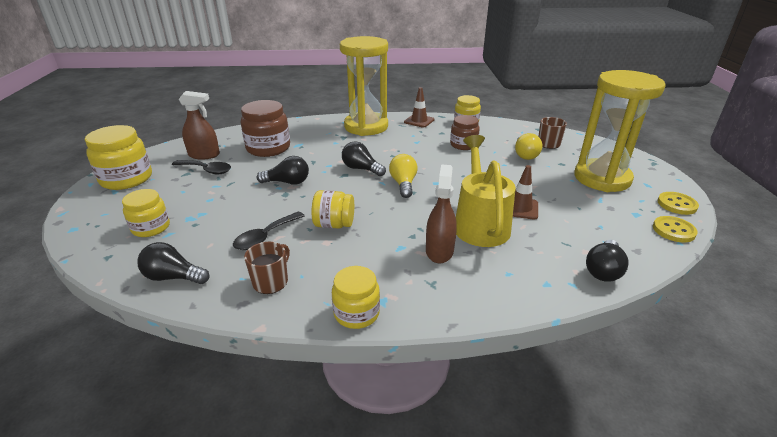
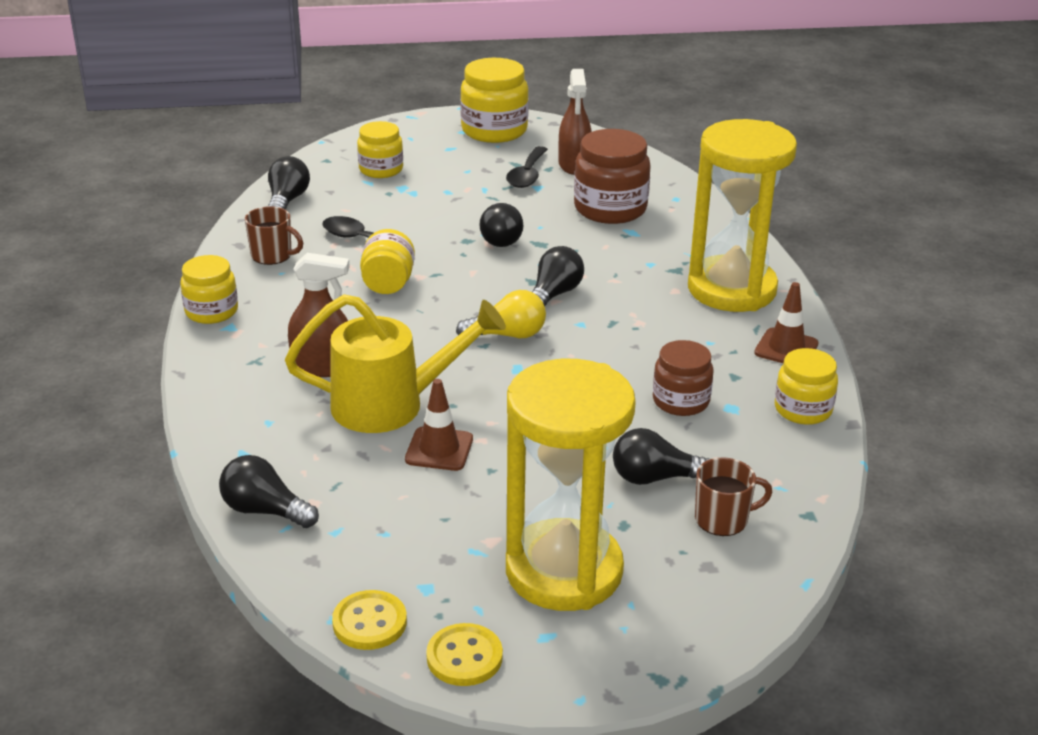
camera: 85 degrees right, 0 degrees up
yellow light bulb [515,133,543,160] -> black light bulb [613,428,710,485]

